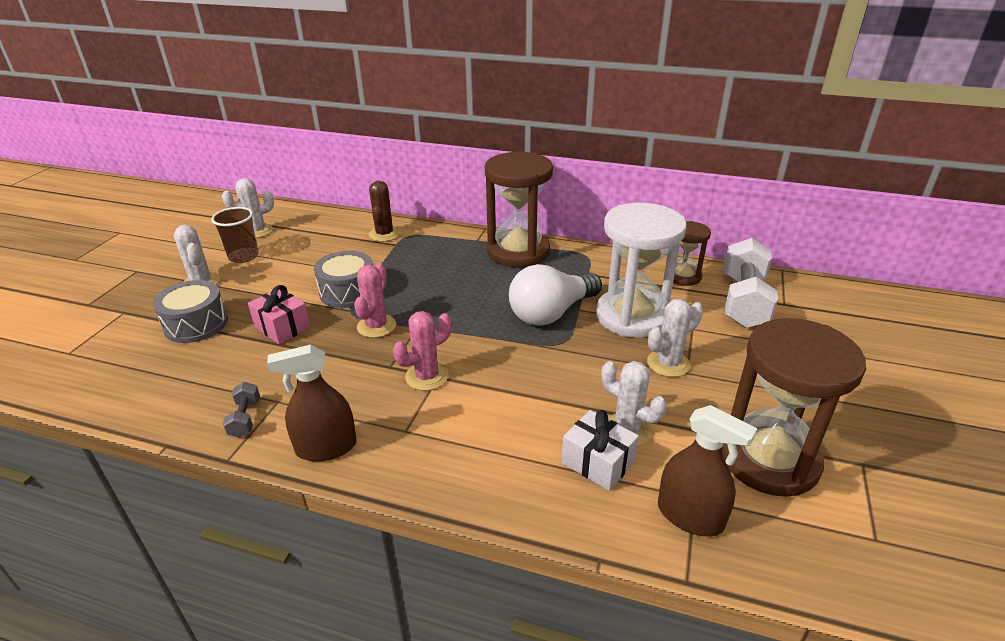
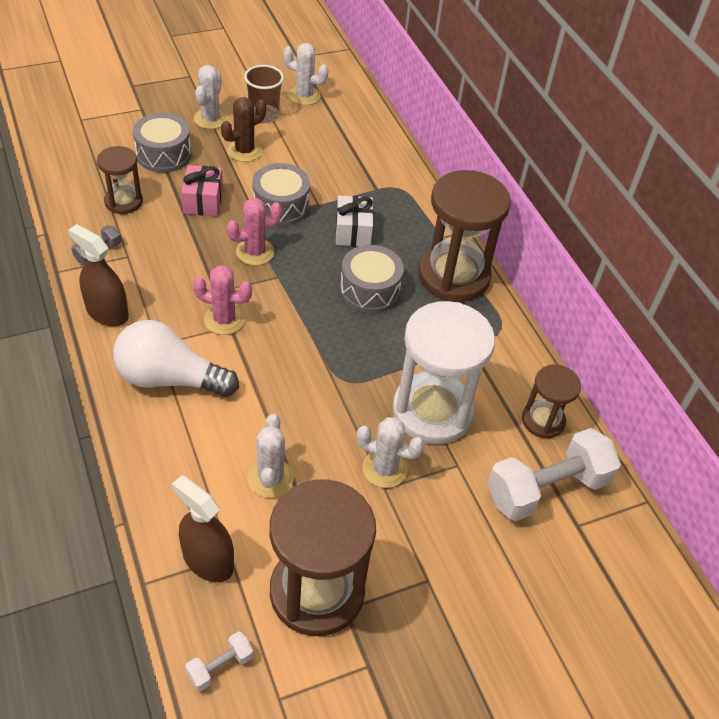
camera: 45 degrees right, 15 degrees up
brown cactus [369,181,400,242] -> brown cactus moved to [221,97,266,162]
white light bulb [509,264,602,326] -> white light bulb moved to [113,320,239,397]
white gift [562,410,639,491] -> white gift moved to [336,196,374,246]
brown spray bottle [658,405,757,536] -> brown spray bottle turned 135 degrees clockwise [172,475,234,582]
none -> brown hourglass [97,146,143,214]
none -> white dumbbell [185,632,253,691]
none -> grey drum [340,245,404,313]

